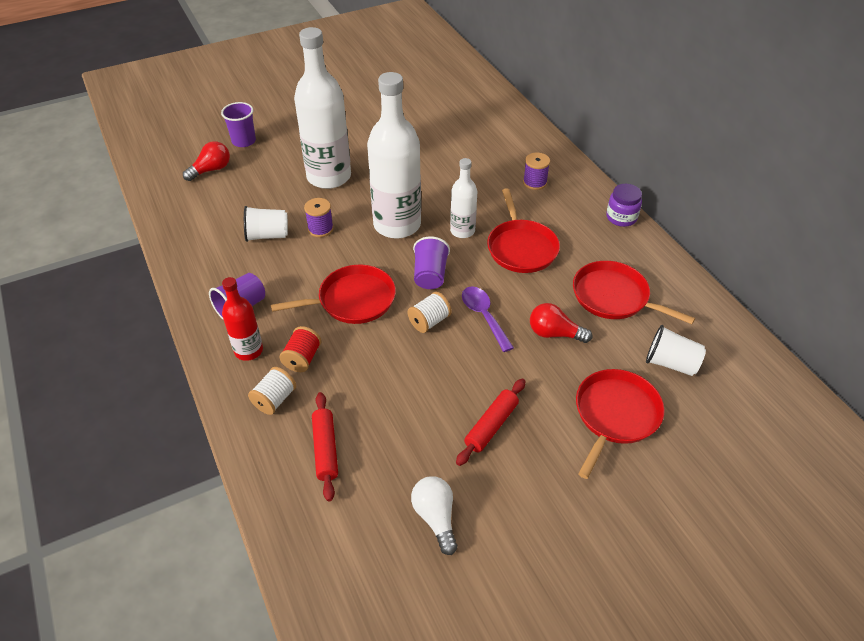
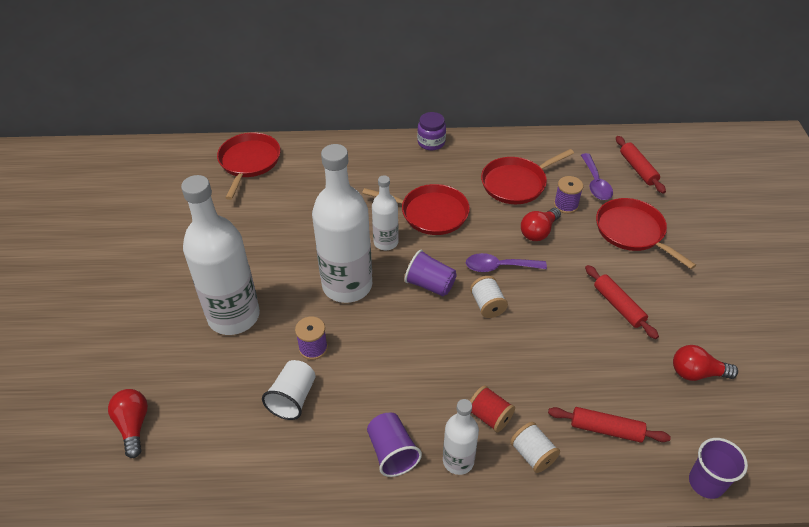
camera: 65 degrees left, 0 degrees up
purple cup [221,102,256,147] -> purple cup moved to [689,438,748,499]
red bottle [222,277,263,361] -> white bottle [443,399,479,475]
red pan [271,265,396,324] -> red pan moved to [217,132,281,200]
white light bulb [411,476,458,555] -> red light bulb [673,345,738,381]
purple spool [523,153,550,190] -> purple spool moved to [554,176,583,214]
white cup [646,325,706,376] -> purple spoon [581,153,613,200]
none -> red rolling pin [616,136,666,193]

